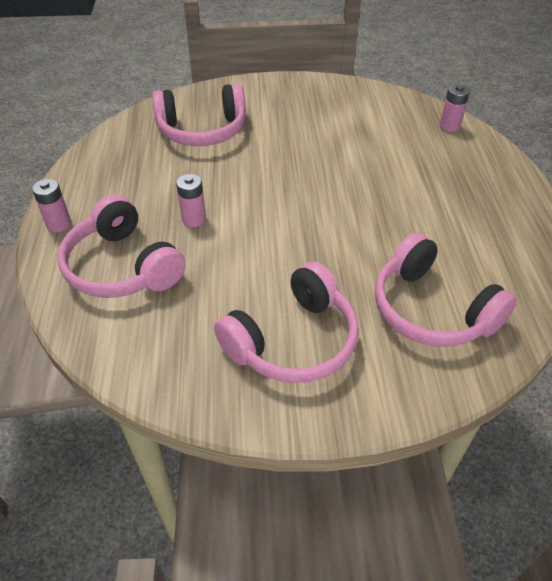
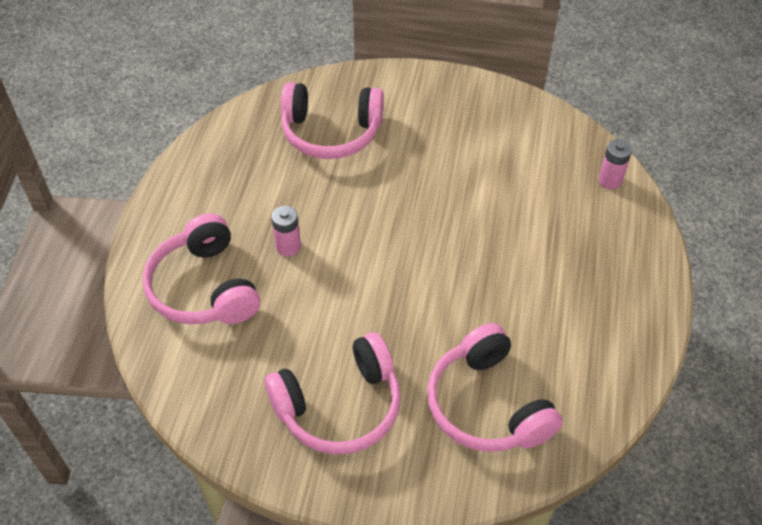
camera: 15 degrees right, 5 degrees up
pink battery [32,179,71,233] -> none

